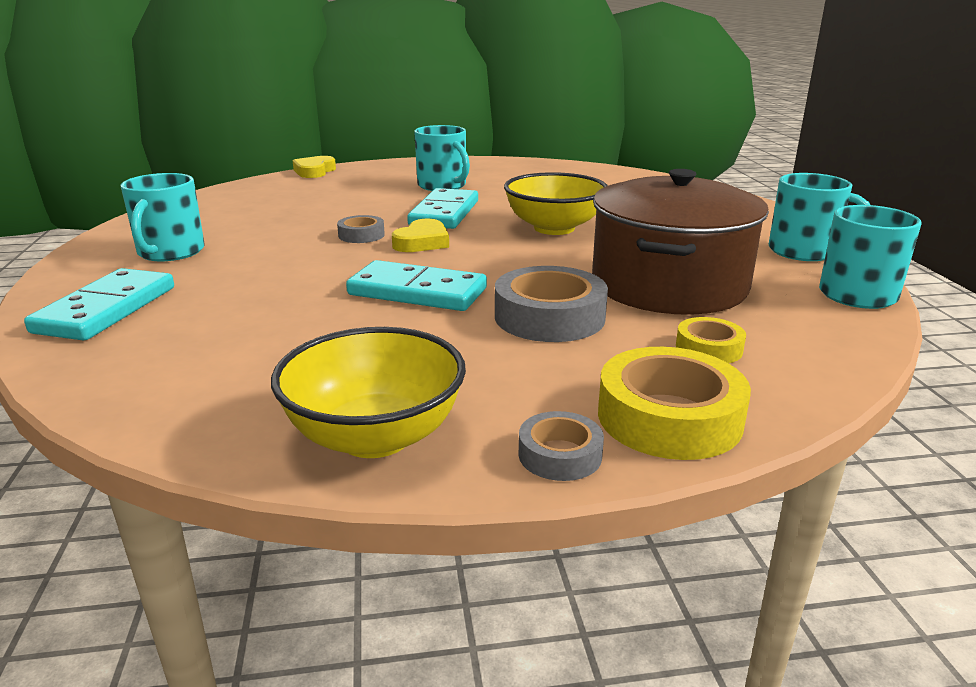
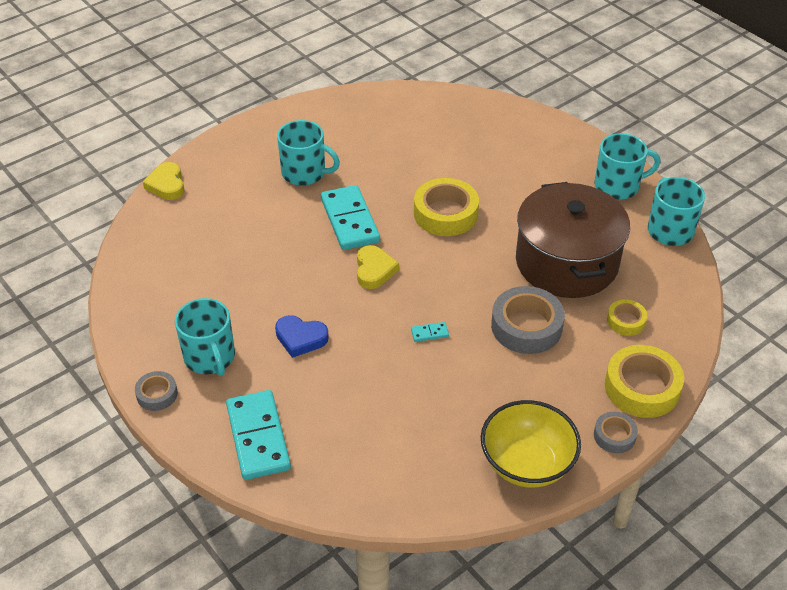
camera: 30 degrees left, 20 degrees up
grey tape [337,215,385,243] -> grey tape moved to [135,371,178,411]
turquoise domino [346,260,487,311] -> turquoise domino [411,322,449,342], size x0.40
yellow bowl [504,172,608,235] -> yellow tape [414,178,479,236]
none -> blue heart [275,315,329,358]

